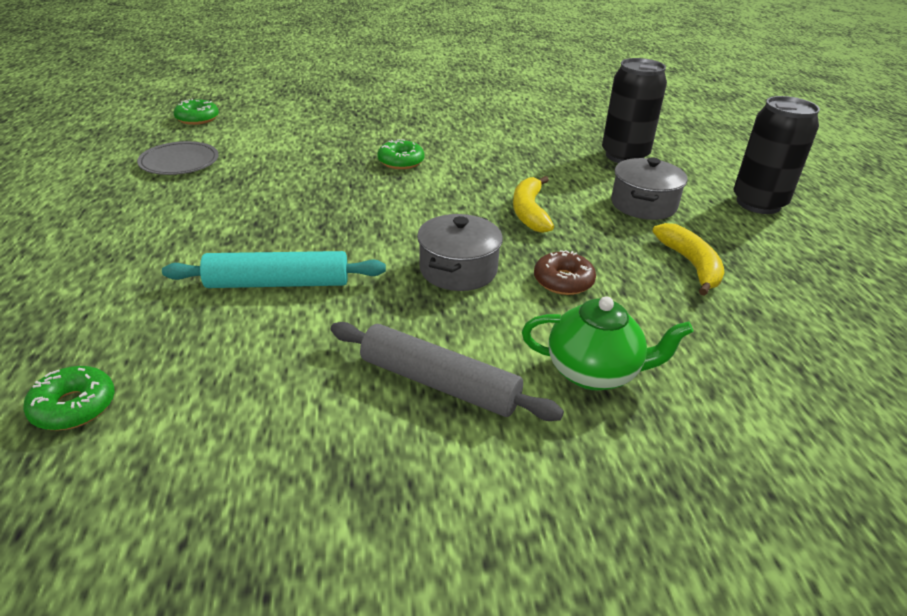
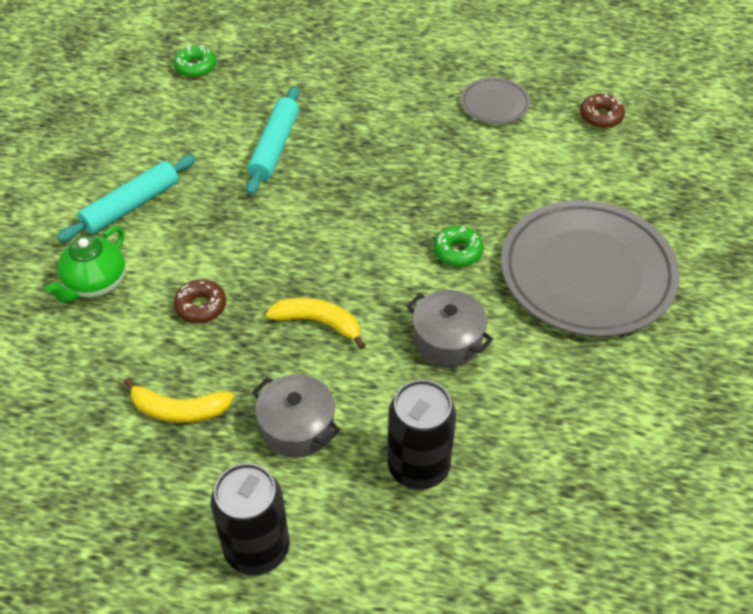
camera: 110 degrees right, 15 degrees up
green donut [174,99,219,125] -> brown donut [580,94,625,128]
grey rolling pin [331,322,564,421] -> turquoise rolling pin [57,155,196,242]
grey pot [417,214,503,291] -> grey pot moved to [407,290,493,367]
none -> grey plate [501,200,680,337]

